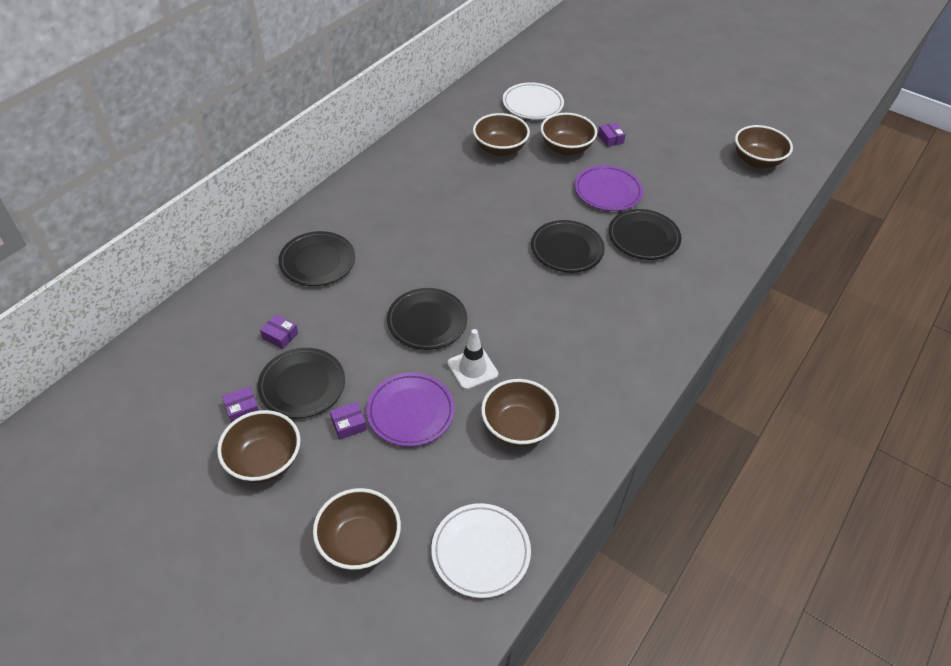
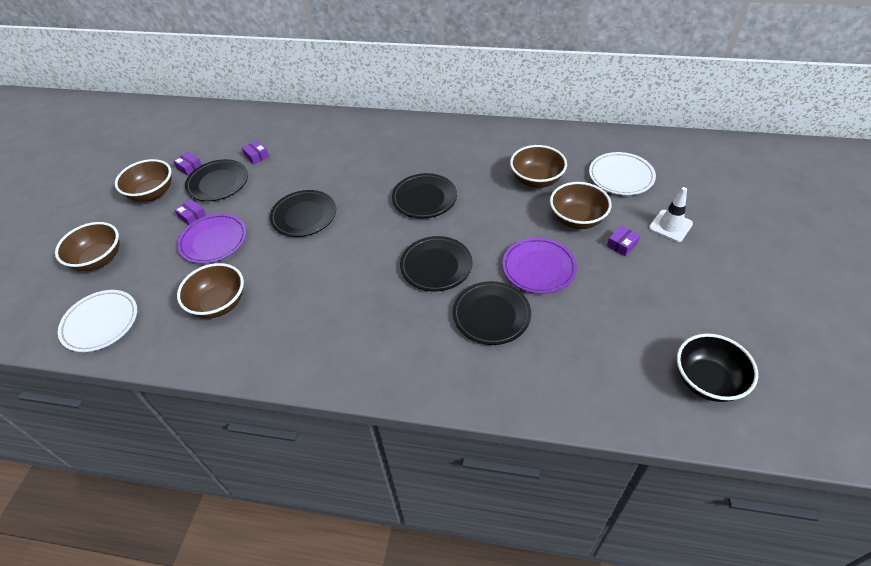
camera: 70 degrees right, 0 degrees up
purple box [260,314,298,349] -> purple box turned 45 degrees counterclockwise [242,140,269,164]
black plate [278,231,355,286] -> black plate moved to [392,173,457,219]
white traffic cone [447,329,498,390] -> white traffic cone moved to [649,187,693,242]
brown bowl [735,125,793,168] -> black bowl [677,334,758,402]

